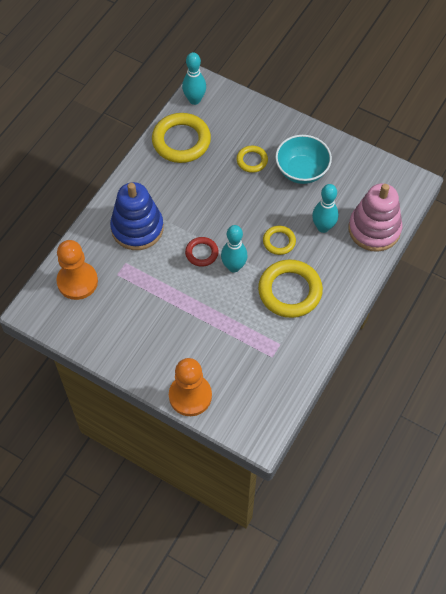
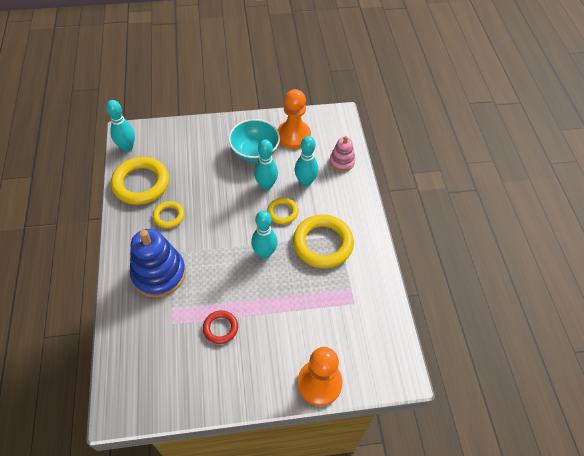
camera: 40 degrees left, 5 degrees down
orange pawn [56,240,98,300] -> orange pawn moved to [277,89,311,149]
red ring [185,237,219,267] -> red ring moved to [203,310,238,344]
yellow ring [236,146,268,173] -> yellow ring moved to [153,201,184,228]
pink stacking toy [349,183,402,252] -> pink stacking toy [329,136,355,172], size x0.55
none -> turquoise bowling pin [254,139,278,190]

